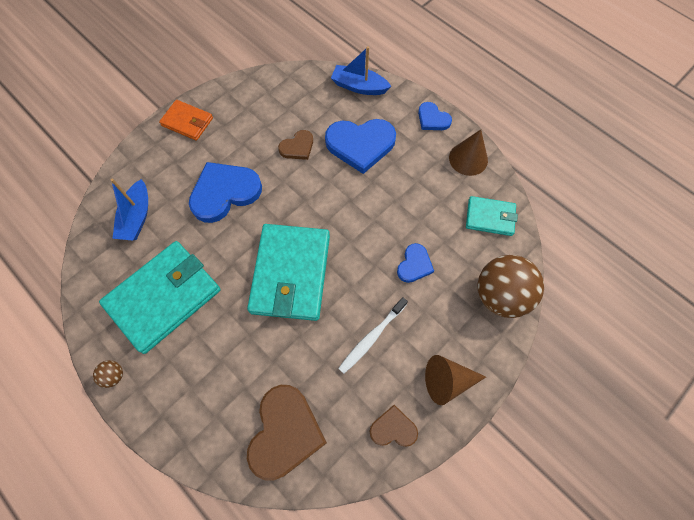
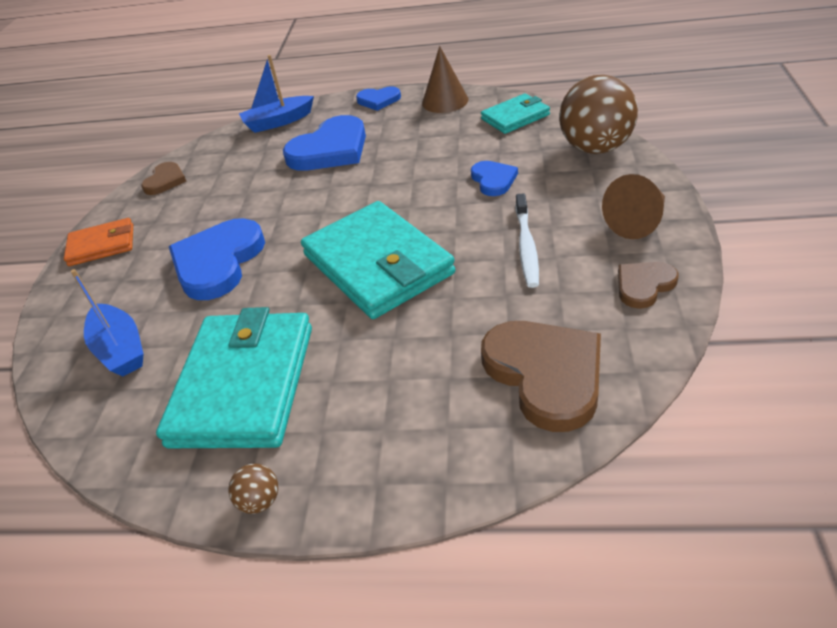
camera: 35 degrees left, 25 degrees down
brown heart [278,130,313,160] -> brown heart moved to [141,162,186,195]

